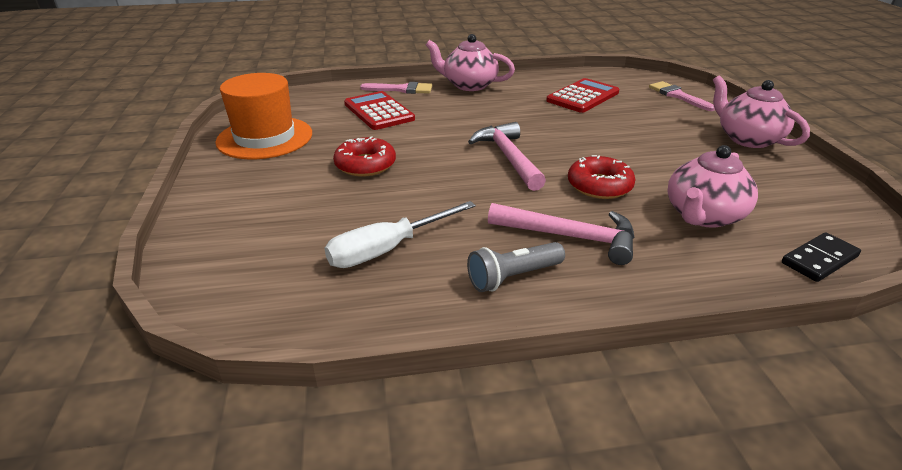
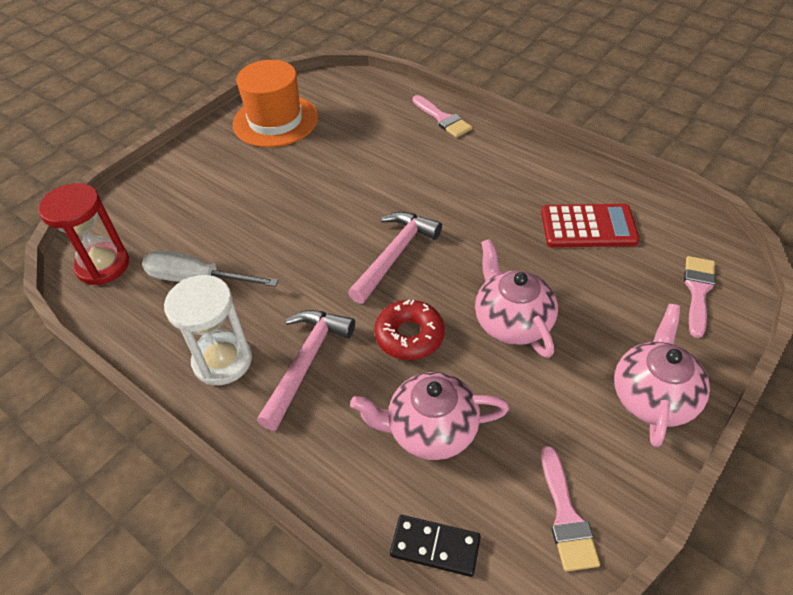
camera: 50 degrees right, 15 degrees up
red donut [333,136,396,177] -> none
red calculator [344,91,415,130] -> none
pink teapot [426,34,515,91] -> pink teapot moved to [475,239,558,358]
grey flashlight [467,242,565,292] -> white hourglass [164,275,252,385]
pink hammer [488,203,635,265] -> pink hammer turned 135 degrees counterclockwise [257,310,355,431]
none -> red hourglass [38,183,129,285]
none -> pink brush [541,446,600,571]

